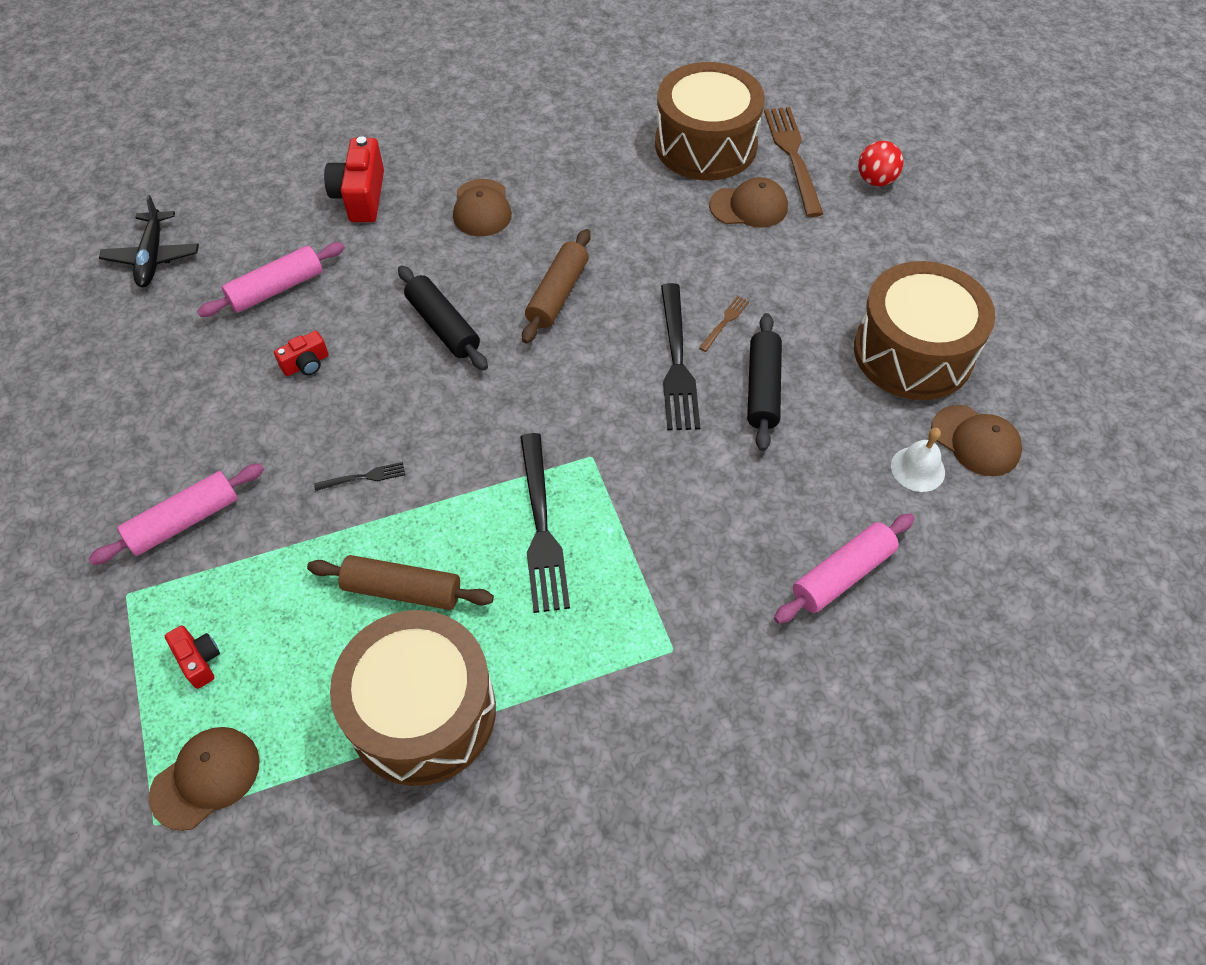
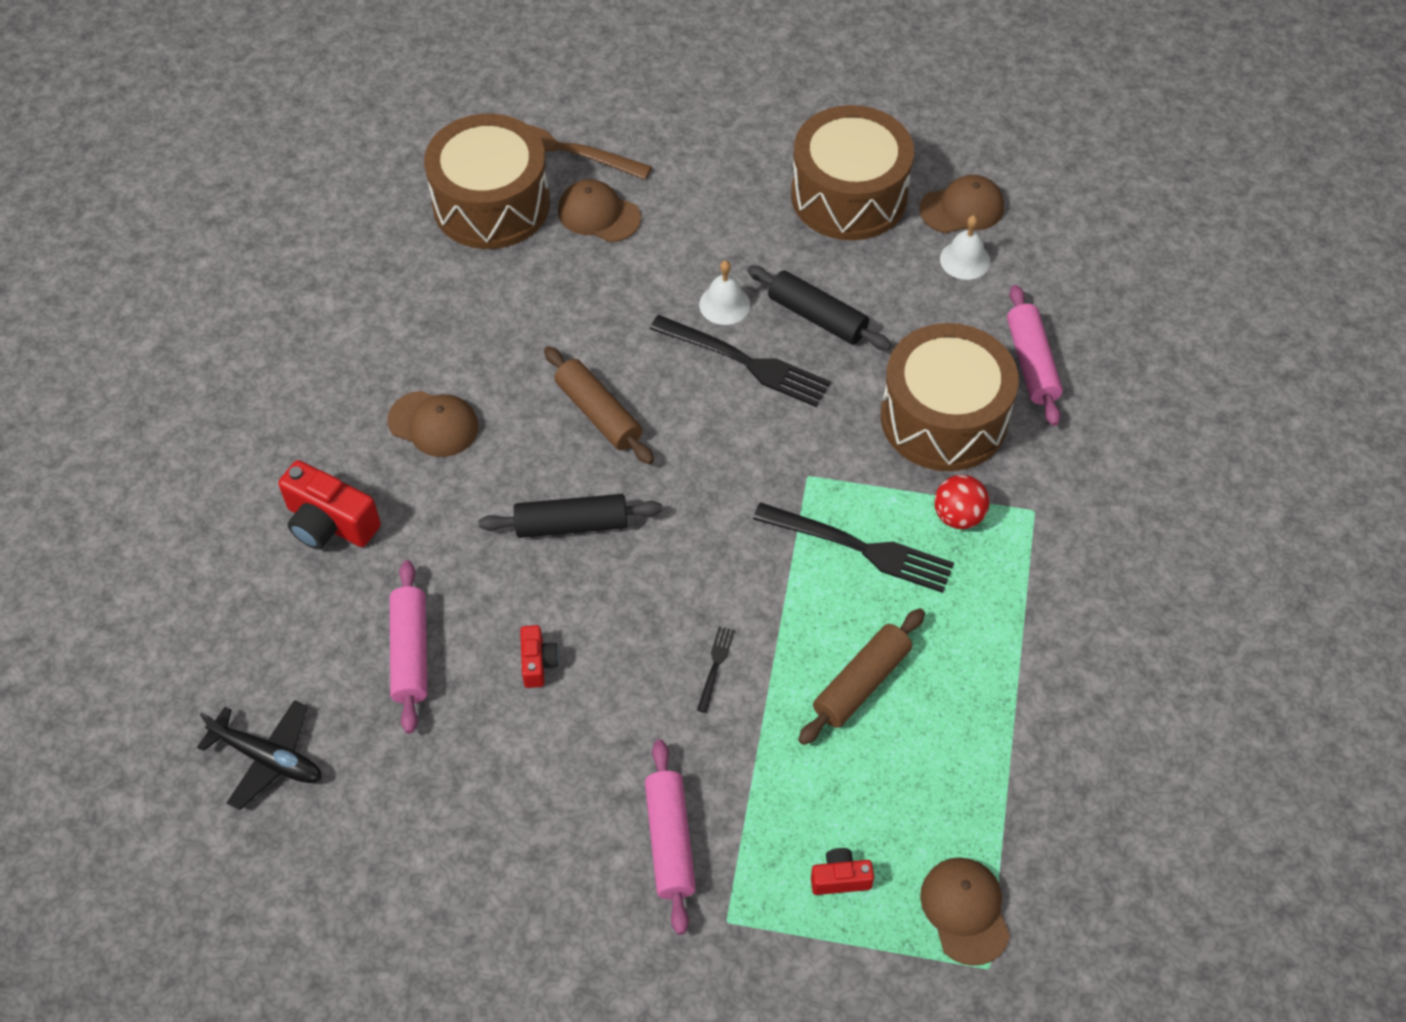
camera: 60 degrees left, 0 degrees up
brown drum [330,610,496,786] -> brown drum moved to [881,323,1019,471]
brown fork [699,296,749,352] -> white bell [699,261,750,325]
brown cap [709,177,788,228] -> brown cap turned 90 degrees counterclockwise [558,179,641,242]
red ball [858,141,904,186] -> red ball moved to [934,475,989,529]

